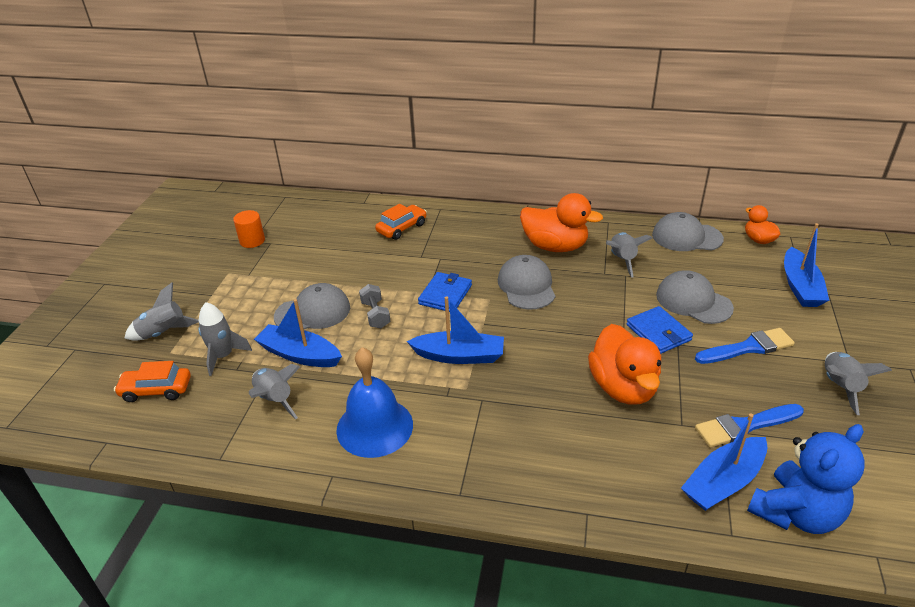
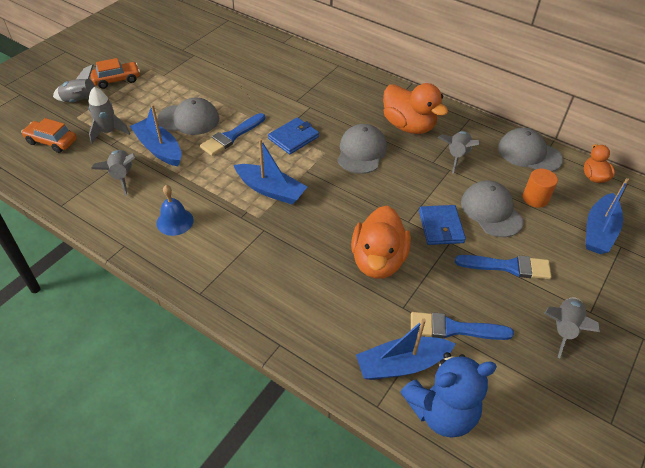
camera: 20 degrees right, 10 degrees up
orange cylinder [233,210,265,248] -> orange cylinder moved to [523,169,558,208]
blue bell [336,347,413,458] -> blue bell [156,185,194,236], size x0.60
grey dumbbell [359,284,391,328] -> blue brush [200,113,265,156]
orange car [375,204,427,240] -> orange car moved to [90,58,140,89]

